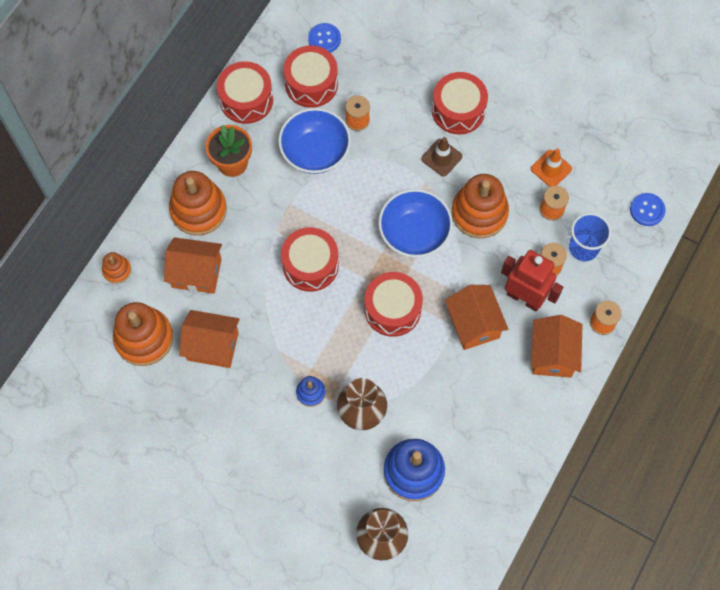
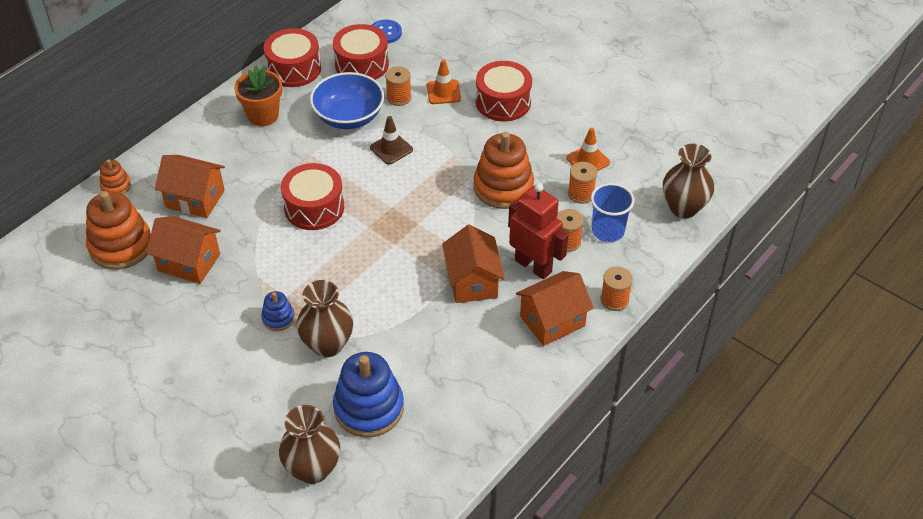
camera: 10 degrees right, 20 degrees down
orange stacking toy [169,171,227,236] -> none
red drum [365,272,423,337] -> none
blue bowl [378,189,453,258] -> none
brown traffic cone [421,137,462,176] -> brown traffic cone moved to [370,116,413,165]
orange house [531,315,583,378] -> orange house turned 45 degrees clockwise [516,271,594,346]
blue button [630,193,665,226] -> brown vase [663,144,714,218]
none -> orange traffic cone [427,59,461,104]

